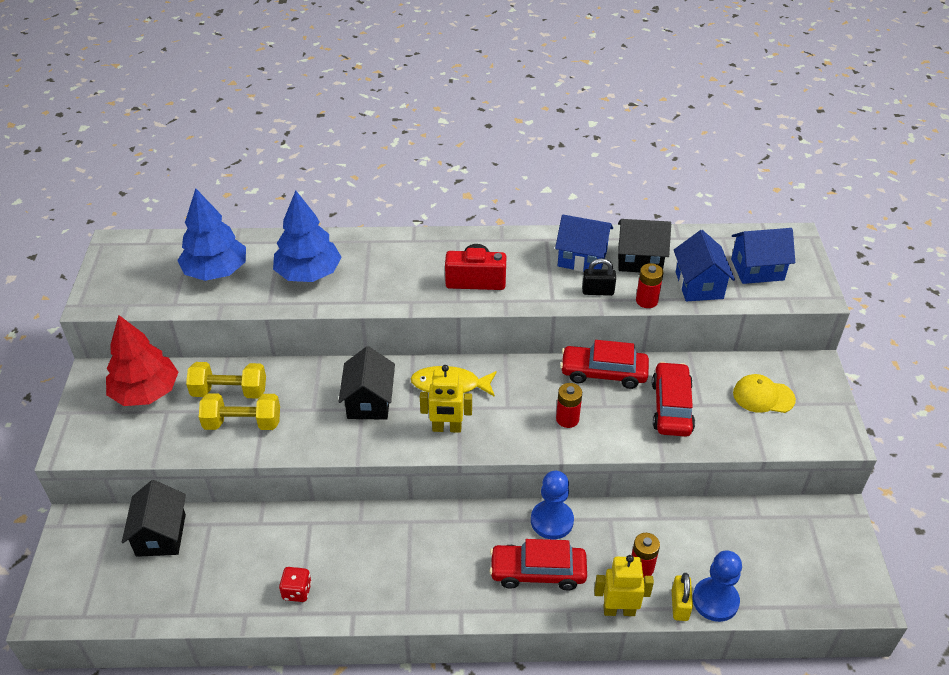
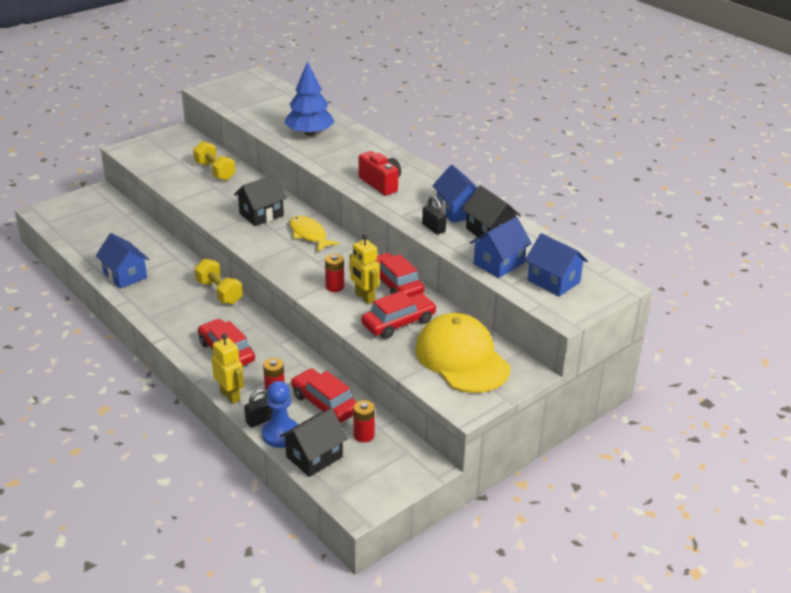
camera: 50 degrees right, 10 degrees down
red tree [106,315,179,406] -> none
black house [122,480,186,557] -> black house moved to [280,408,348,477]
blue tree [177,188,246,281] -> none
yellow dumbbell [199,393,280,430] -> yellow dumbbell moved to [195,259,243,304]
red dice [279,567,312,602] -> blue house [96,233,149,289]
yellow robot [420,365,472,433] -> yellow robot moved to [349,234,380,304]
blue pawn [531,471,574,539] -> none
red battery [636,263,664,308] -> red battery moved to [353,400,375,442]
yellow padlock [672,573,693,621] -> black padlock [244,388,273,428]
yellow cap [733,374,796,413] -> yellow cap [415,313,510,393], size x2.00
none -> red car [291,368,357,423]

